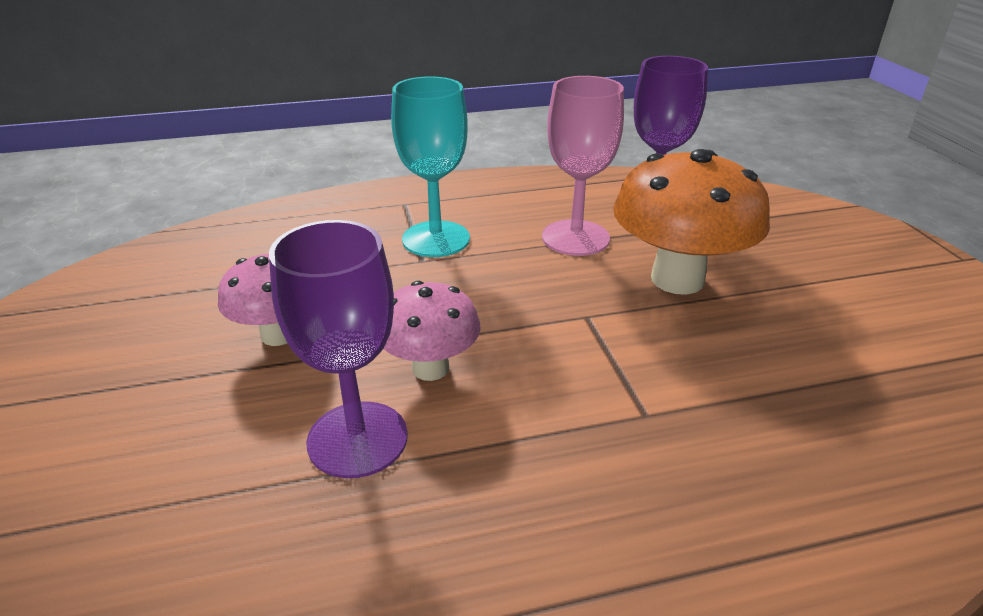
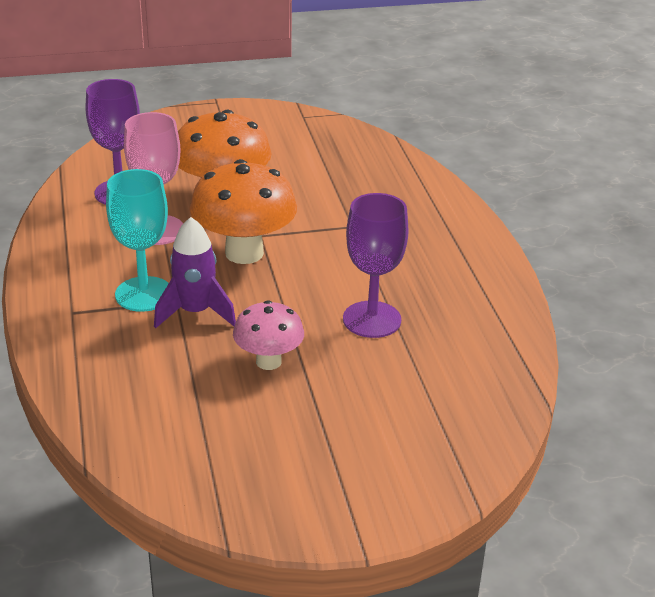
camera: 90 degrees left, 0 degrees up
pink mushroom [383,281,481,381] -> none
none -> purple rocket [154,217,236,328]
none -> orange mushroom [190,159,297,264]

